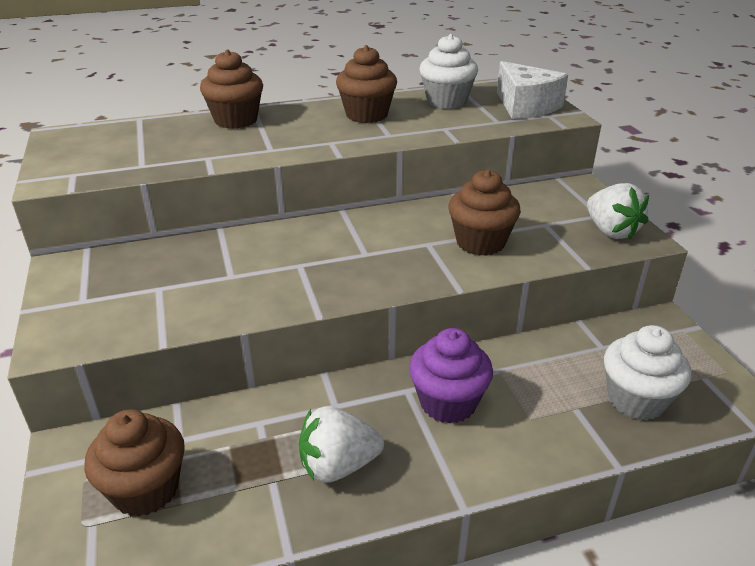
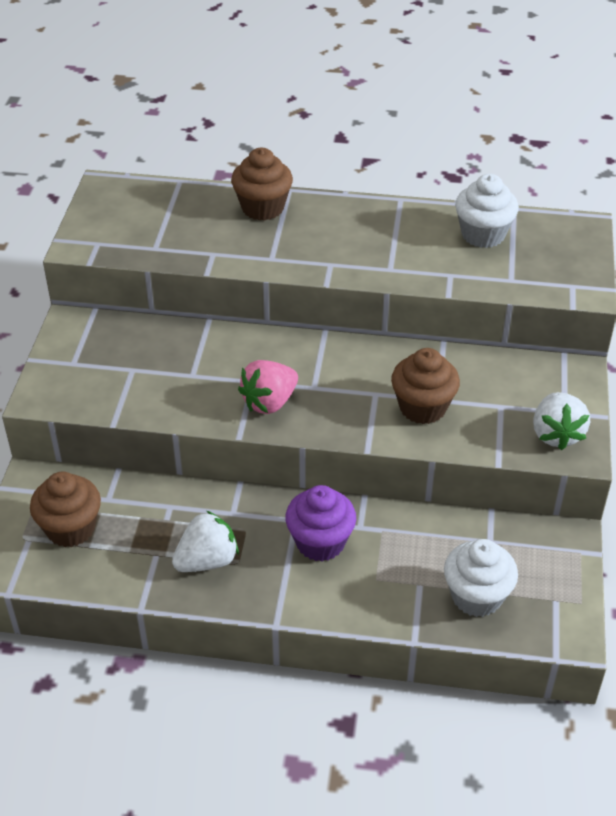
camera: 25 degrees right, 10 degrees up
white strawberry [299,406,384,483] -> white strawberry turned 135 degrees clockwise [172,511,239,572]
brown cupcake [336,45,397,123] -> none
white cheese [497,61,568,119] -> none
none -> pink strawberry [238,360,298,414]

